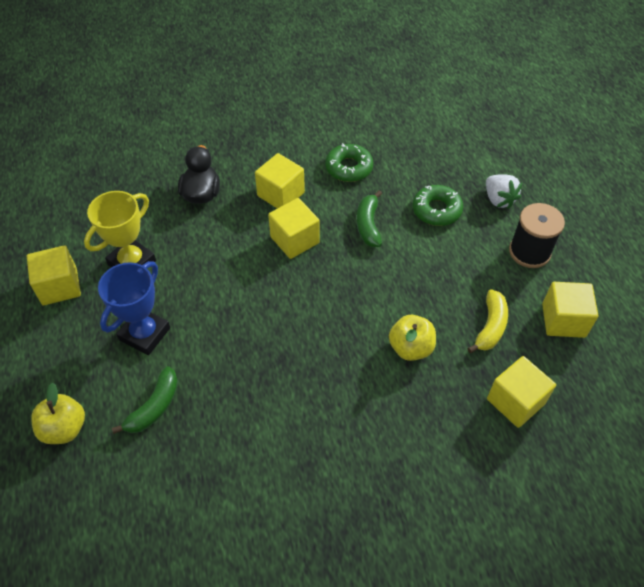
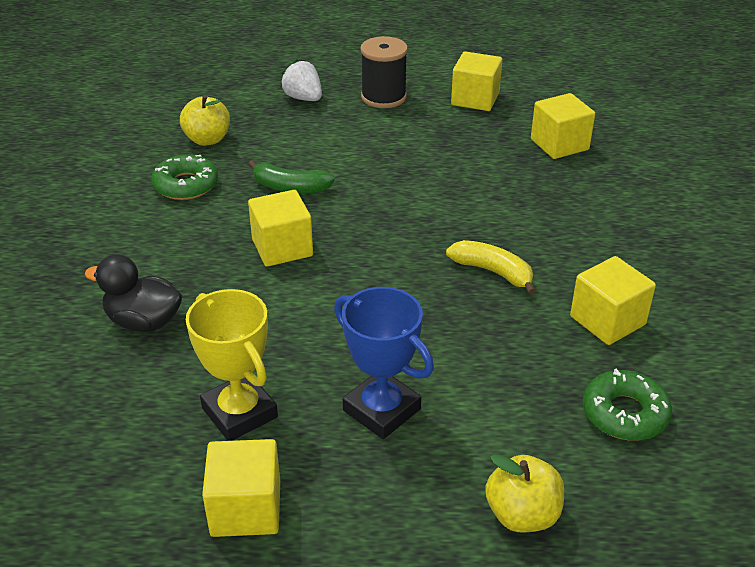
camera: 75 degrees left, 15 degrees down
green banana [112,366,178,434] -> none
yellow cube [255,153,305,209] -> yellow cube moved to [570,256,656,345]
yellow apple [389,315,436,361] -> yellow apple moved to [180,95,230,146]
green donut [412,185,463,226] -> green donut moved to [583,369,672,441]
yellow banana [467,289,508,353] -> yellow banana moved to [446,240,536,295]
white strawberry [486,174,522,209] -> white strawberry turned 120 degrees counterclockwise [280,59,322,101]

